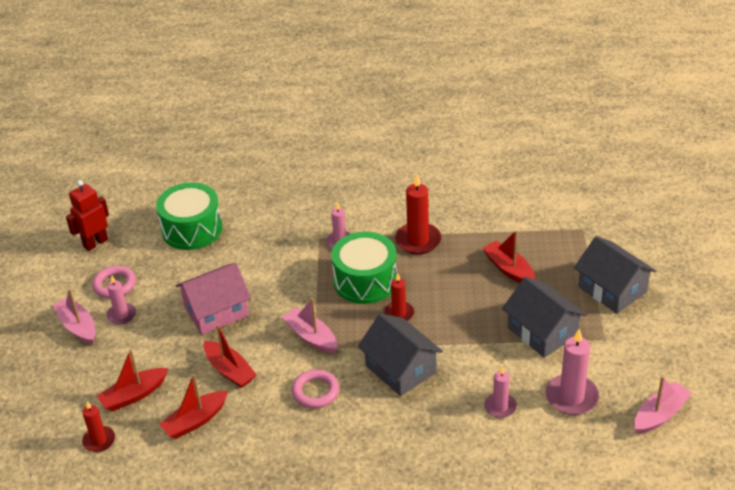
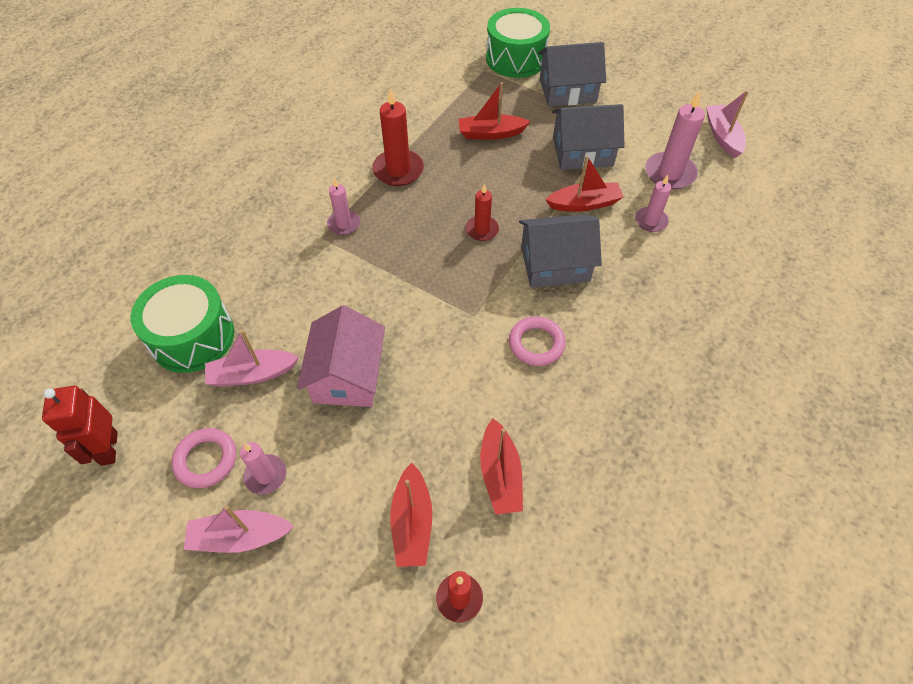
camera: 60 degrees left, 15 degrees up
red boat [204,324,257,388] -> red boat moved to [545,155,624,212]
pink boat [282,298,337,353] -> pink boat moved to [205,330,299,387]
green drum [331,232,397,304] -> green drum moved to [486,8,550,78]

